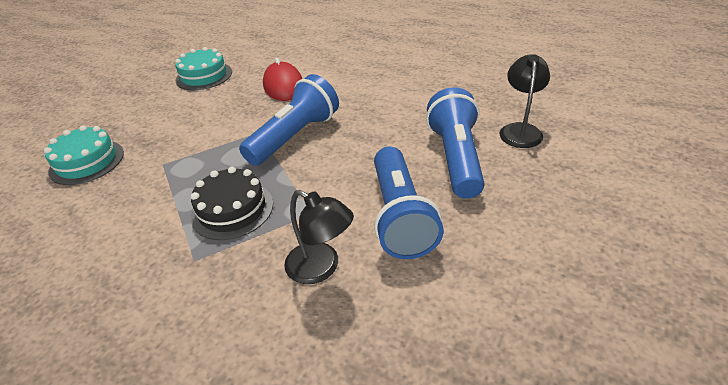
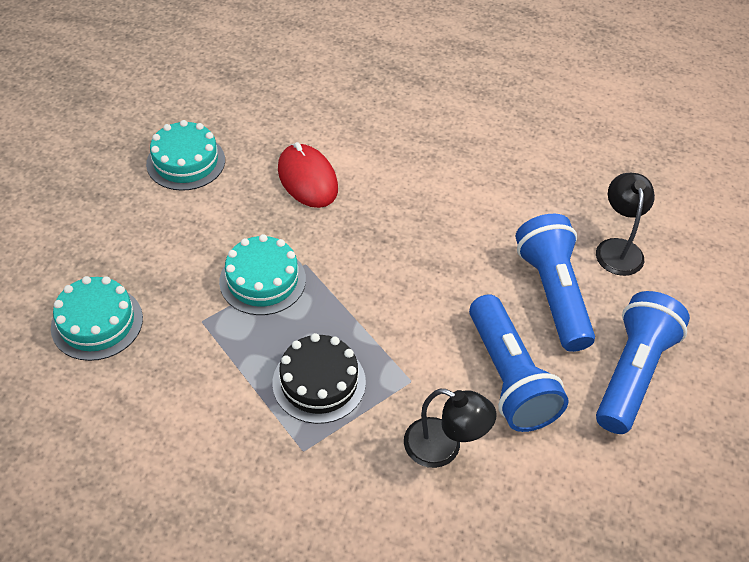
camera: 15 degrees left, 10 degrees up
blue flashlight [239,74,339,166] -> blue flashlight moved to [596,291,690,434]
none -> turquoise cake [219,234,306,315]

